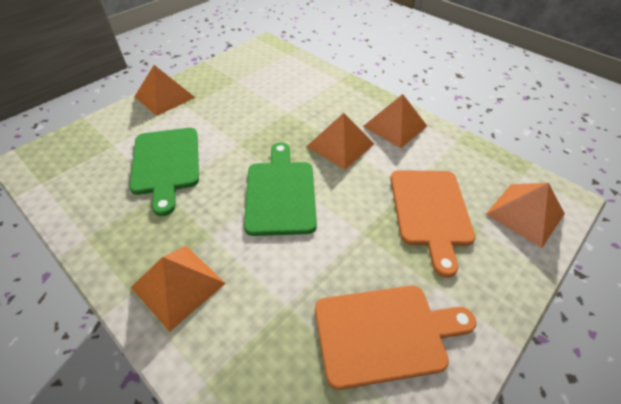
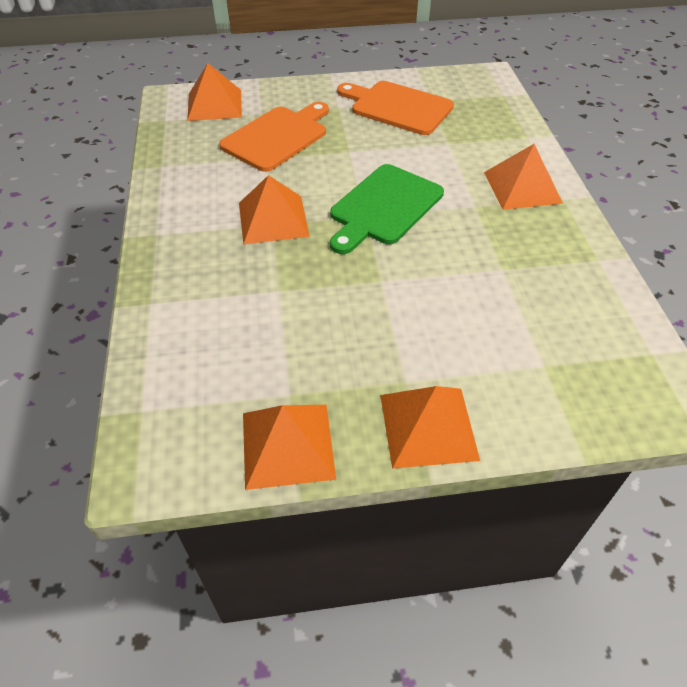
camera: 140 degrees left, 0 degrees up
green cutting board [129,128,199,216] -> none
orange pyramid [363,94,427,148] -> orange pyramid moved to [243,405,336,490]

